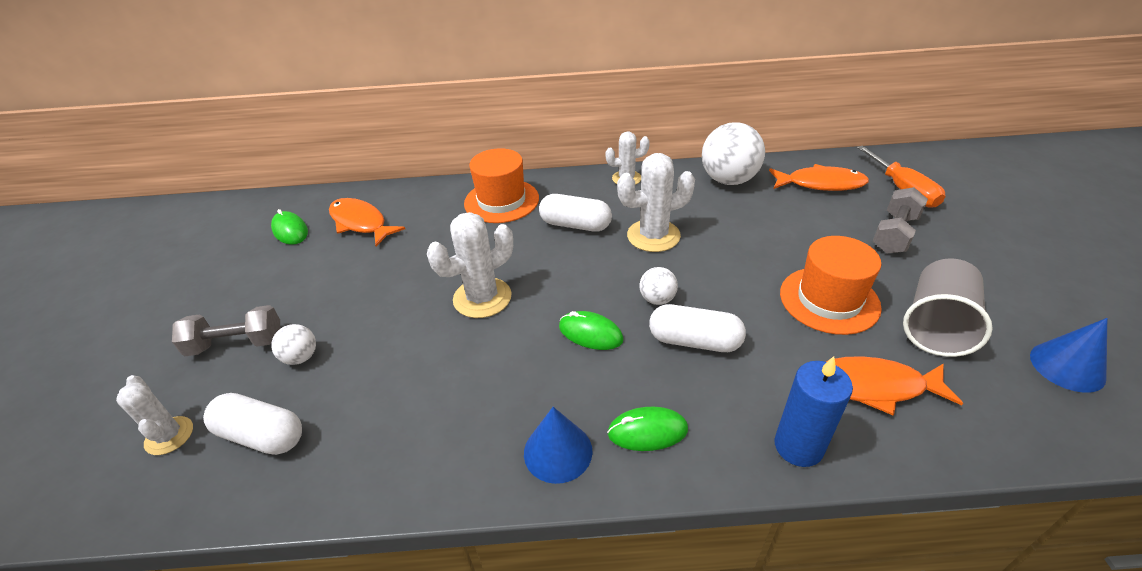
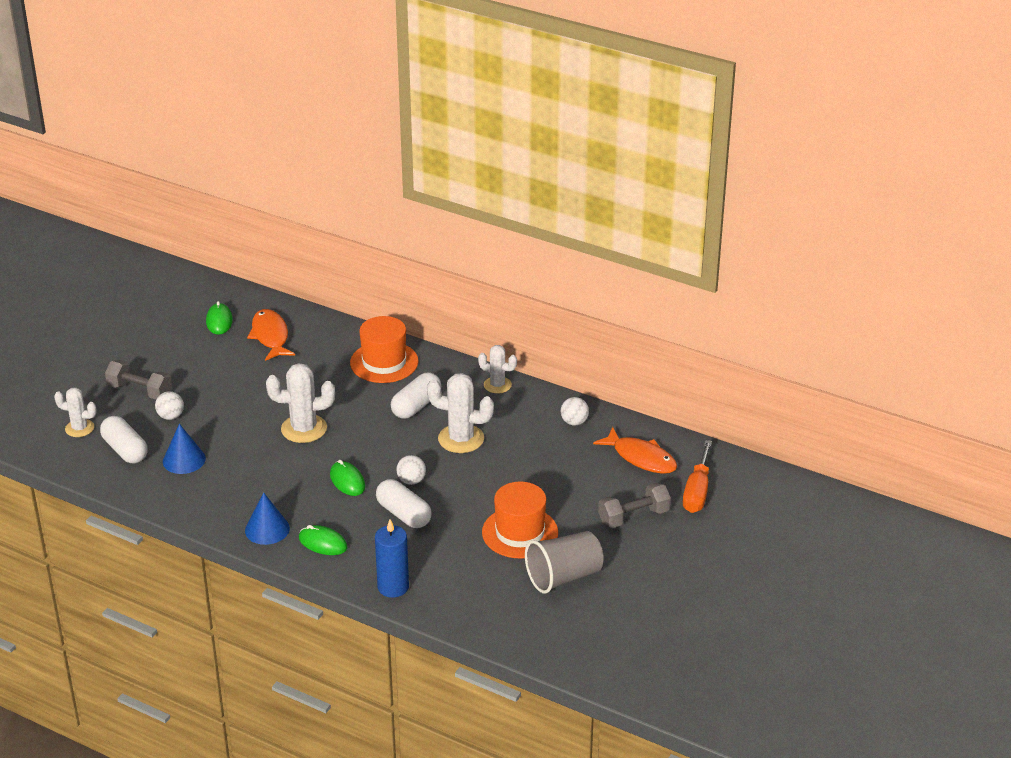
camera: 30 degrees right, 5 degrees down
white cactus [116,375,193,455] -> white cactus turned 75 degrees counterclockwise [54,387,97,437]
white capsule [539,194,612,232] -> white capsule turned 75 degrees clockwise [391,372,441,419]
white ball [702,122,765,185] -> white ball [561,397,589,426], size x0.50
orange fish [826,356,963,415] -> none
blue cone [1030,318,1107,393] -> blue cone moved to [163,424,206,474]

